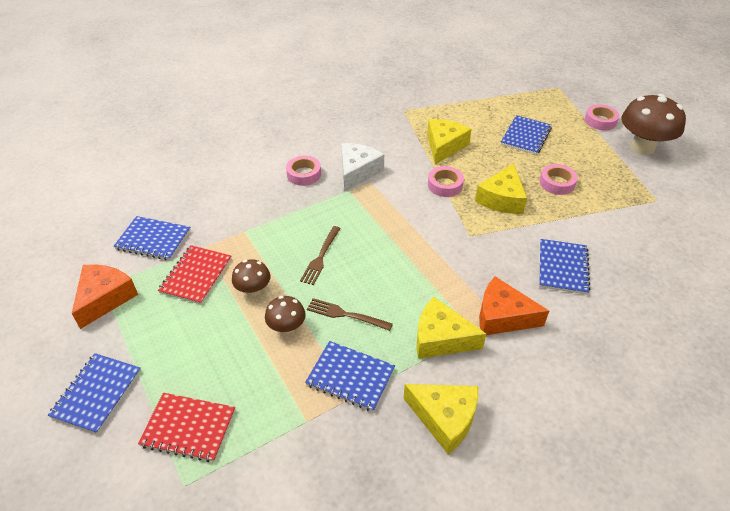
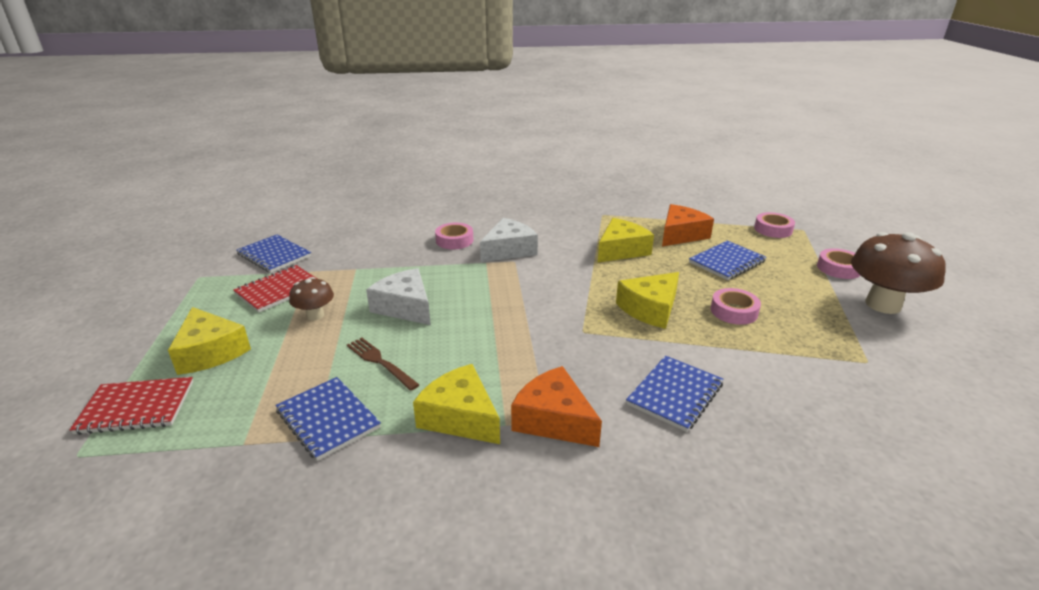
camera: 25 degrees right, 15 degrees down
blue notebook [48,353,141,434] -> none
orange cheese [72,264,138,329] -> orange cheese moved to [662,204,714,246]
red notebook [138,393,235,462] -> red notebook turned 45 degrees counterclockwise [70,377,193,435]
brown mushroom [265,296,306,334] -> none
brown fork [300,226,341,285] -> white cheese [366,268,431,325]
yellow cheese [403,384,478,454] -> yellow cheese moved to [168,307,251,375]
pink tape [428,166,464,197] -> pink tape moved to [754,212,795,238]

